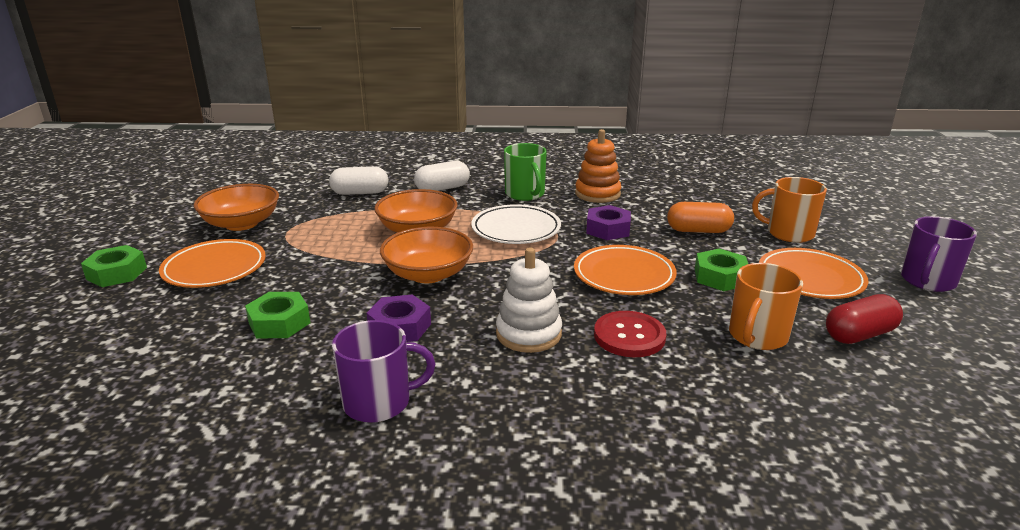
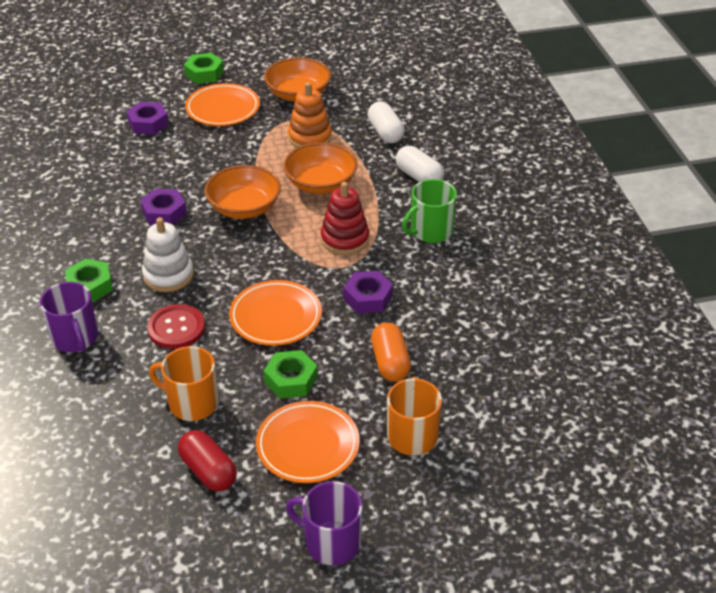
camera: 75 degrees right, 15 degrees up
green nut [245,292,310,338] -> green nut moved to [65,259,113,302]
purple mug [332,320,435,423] -> purple mug moved to [40,282,98,352]
white plate [471,204,561,244] -> red stacking toy [321,182,369,255]
orange stacking toy [575,129,621,203] -> orange stacking toy moved to [288,82,332,148]
none -> purple nut [127,102,169,135]

